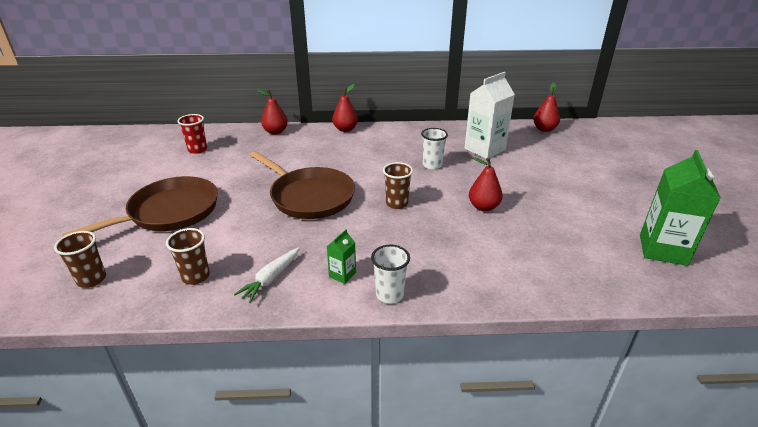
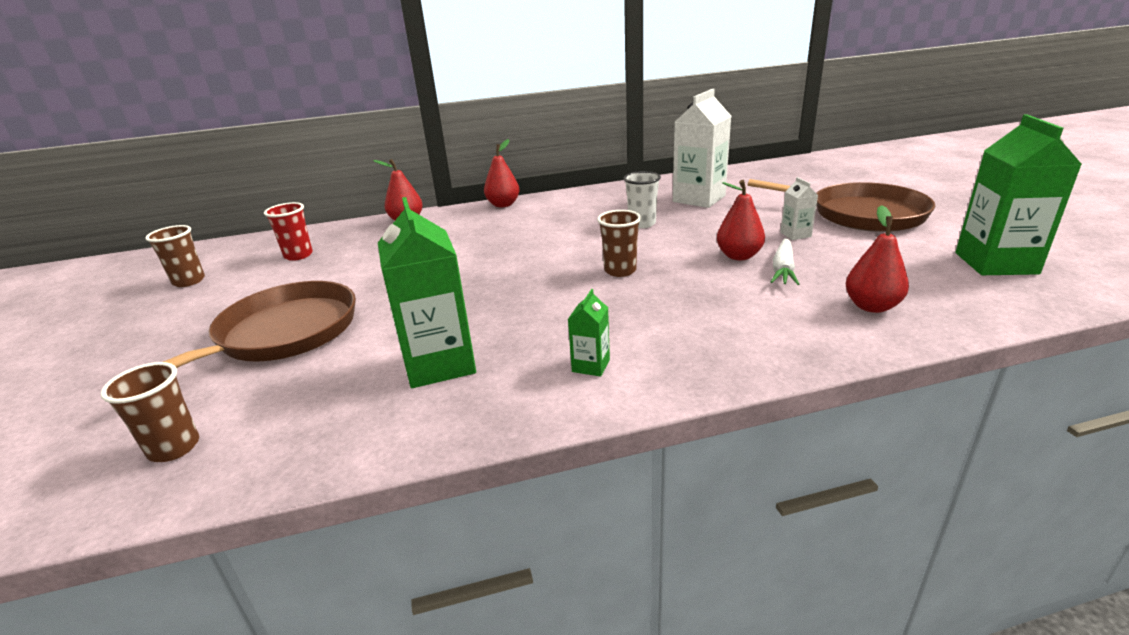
camera: 10 degrees left, 5 degrees down
brown cup [166,228,210,285] -> brown cup moved to [145,225,205,287]
white carrot [234,247,300,303] -> white carrot moved to [771,238,799,285]
brown pan [250,151,355,219] -> brown pan moved to [748,179,935,232]
white cup [371,245,410,304] -> none
red pear [533,82,560,132] -> red pear moved to [846,205,909,313]
none -> green carton [378,197,476,388]
none -> white carton [780,177,818,240]

